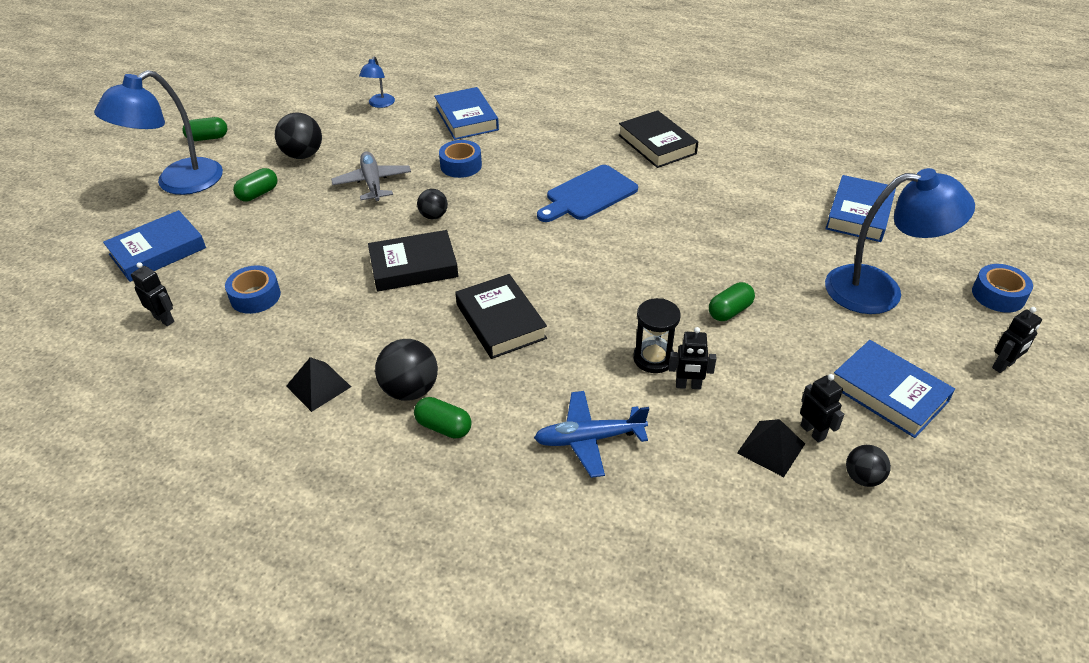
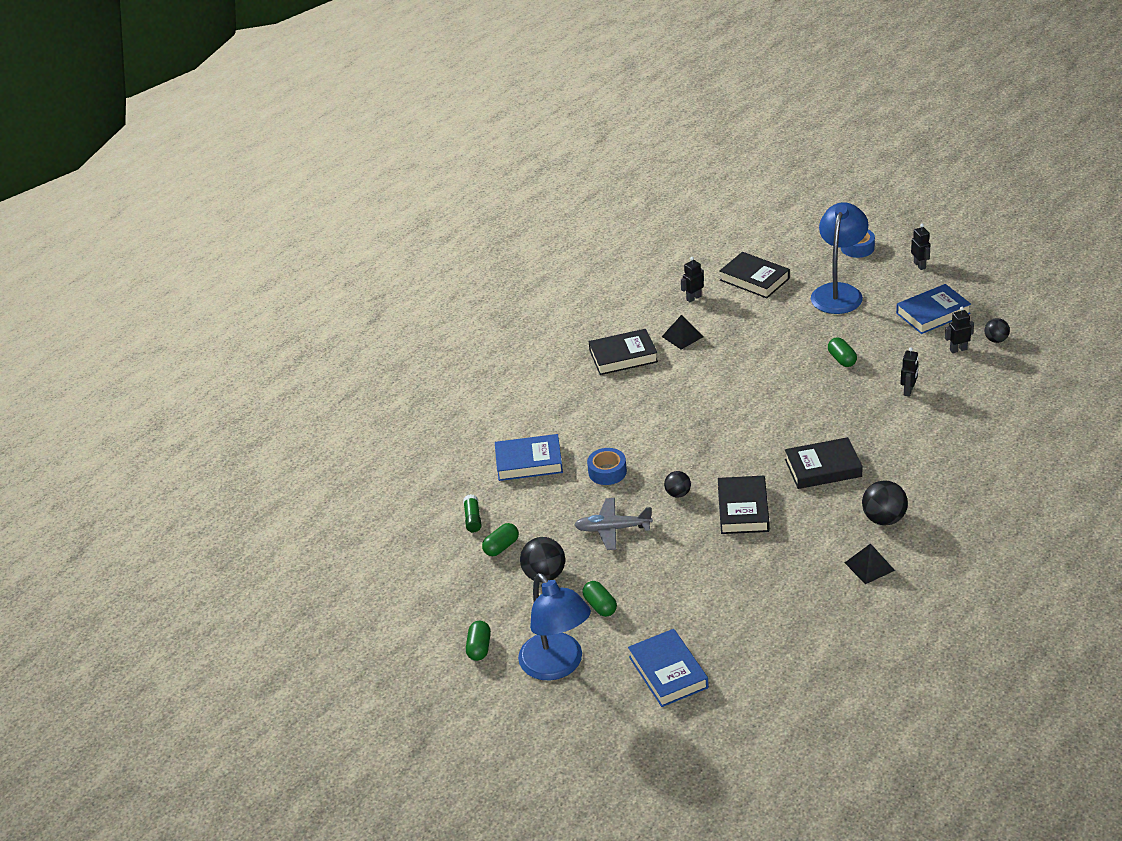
camera: 70 degrees left, 5 degrees down
black robot [131,262,174,326] -> black robot moved to [681,257,704,302]
blue tape [225,265,281,314] -> none
blue lamp [359,57,395,108] -> green glue stick [463,494,482,532]
green capsule [414,397,471,439] -> green capsule moved to [482,523,519,556]
blue plane [534,391,649,478] -> none
blue cutting board [537,165,638,222] -> none
black hourglass [633,298,681,373] -> none
black pyramid [737,419,805,477] -> black pyramid moved to [662,315,704,350]
blue book [825,175,896,242] -> black book [720,252,790,298]

